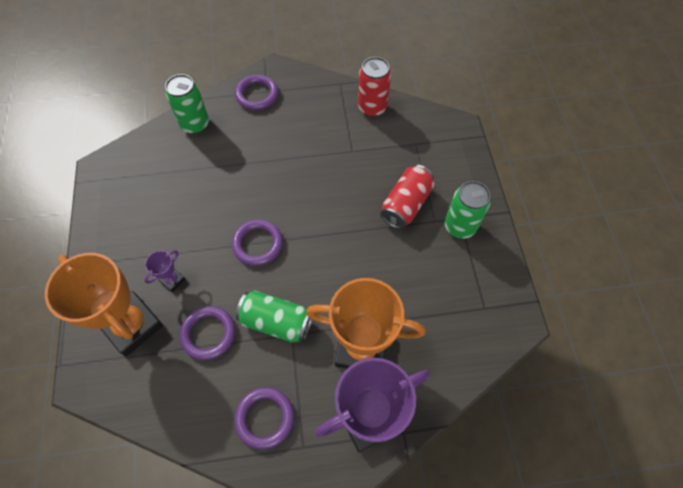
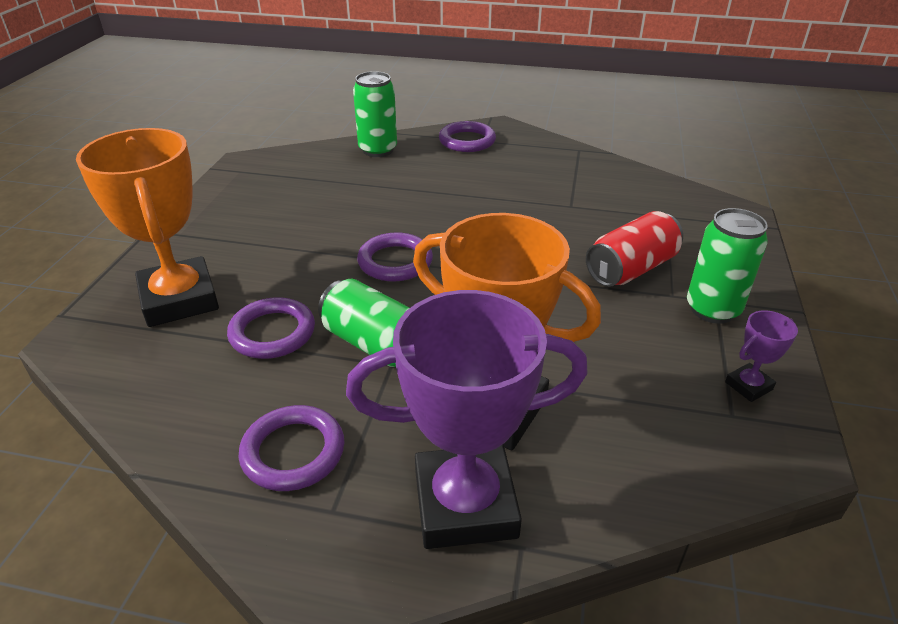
camera: 20 degrees right, 25 degrees down
purple trophy [144,250,185,292] -> purple trophy moved to [725,310,798,402]
red can [358,57,391,117] -> none

